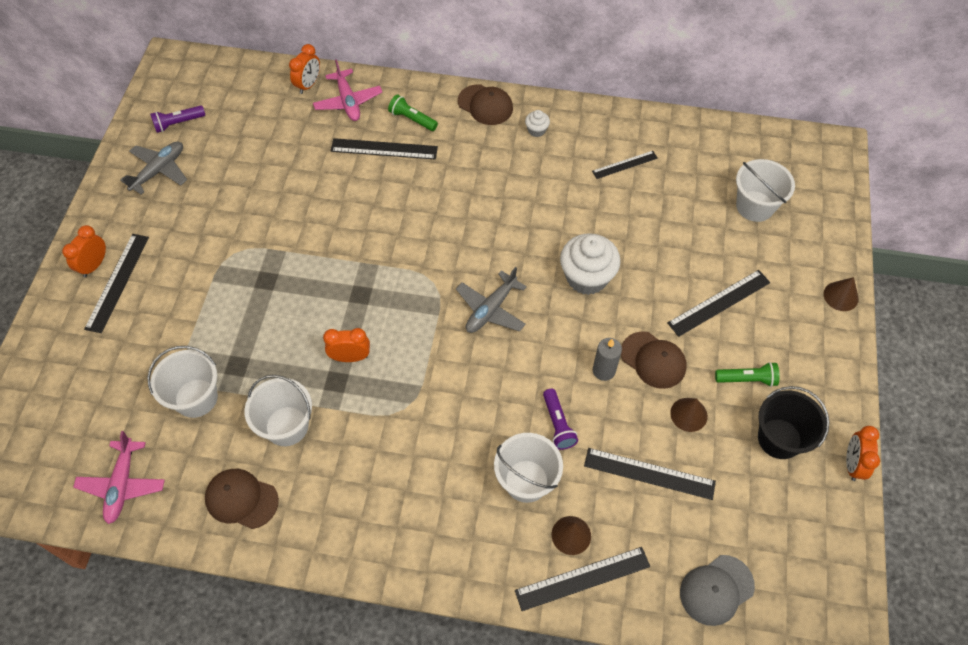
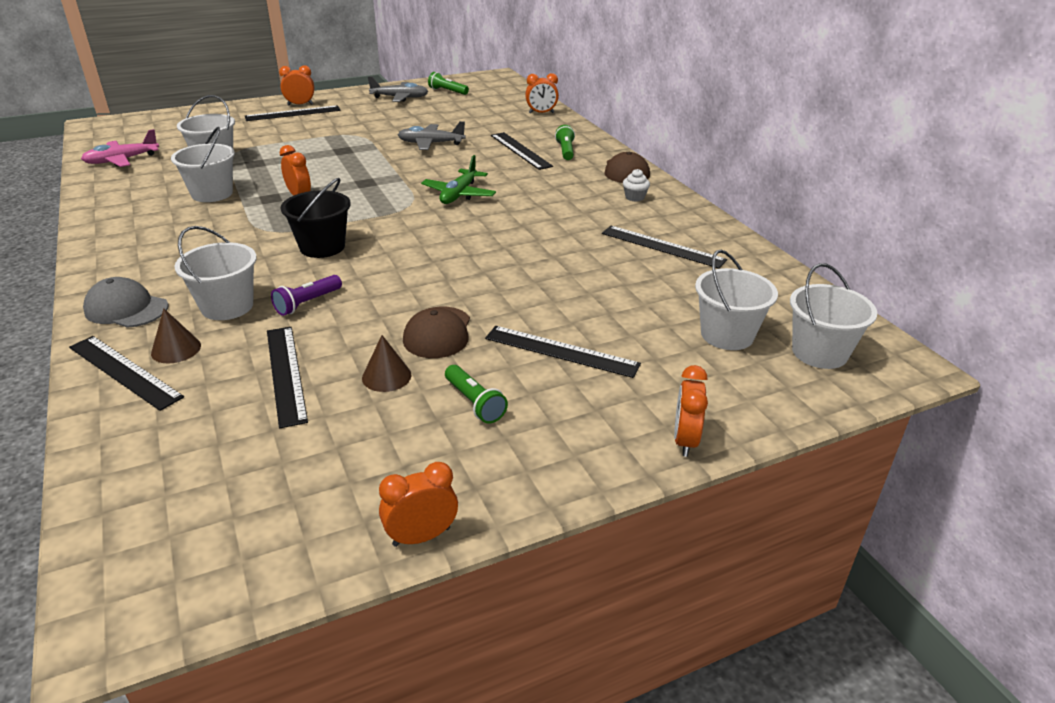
camera: 55 degrees right, 25 degrees down
purple flashlight [150,106,205,133] -> green flashlight [428,72,469,95]
brown cap [205,469,279,529] -> none
pink plane [313,59,382,121] -> none
grey plane [456,267,527,333] -> grey plane moved to [398,121,466,150]
white cupcake [560,233,621,295] -> none
black ruler [592,151,658,179] -> black ruler [602,226,727,268], size x1.57
grey candle [593,338,622,381] -> none
grey cap [680,555,755,626] -> grey cap moved to [83,277,169,328]
black bucket [758,386,829,459] -> black bucket moved to [281,178,351,258]
brown cone [824,277,859,311] -> orange clock [674,365,708,457]
none -> green plane [421,155,496,204]
none -> white bucket [790,263,877,369]

